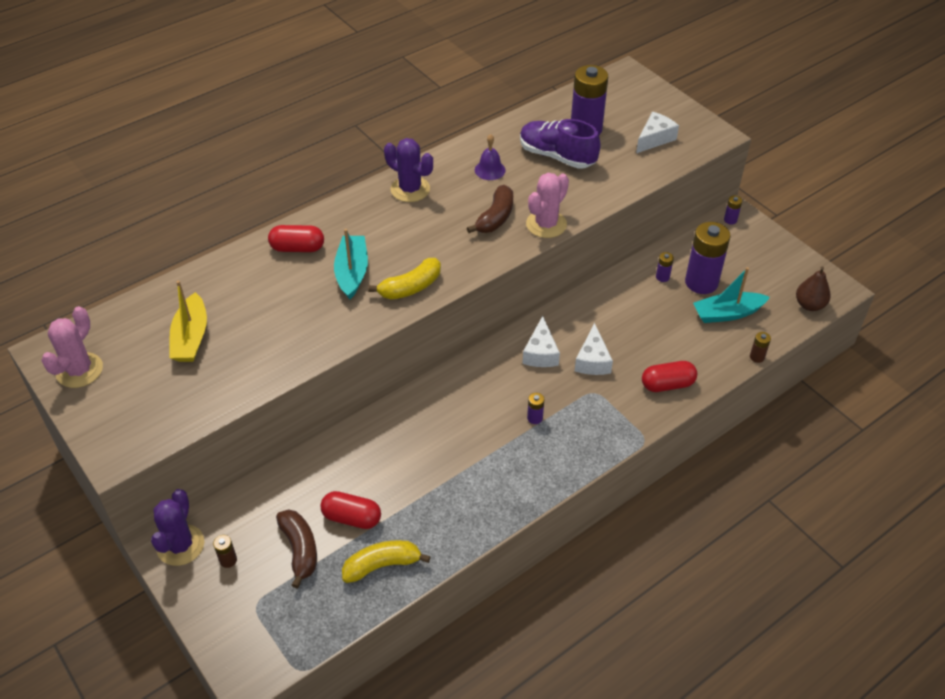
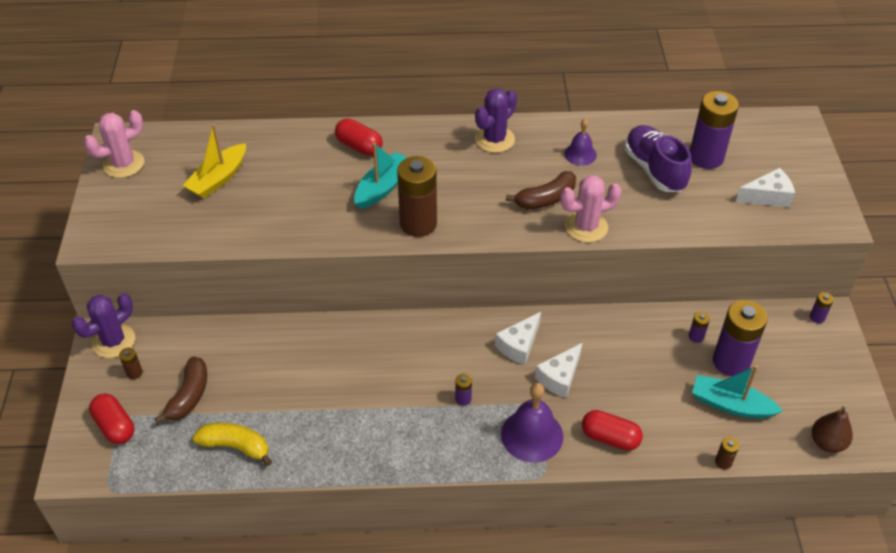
camera: 35 degrees right, 0 degrees up
red capsule [320,491,381,529] -> red capsule moved to [89,394,134,444]
yellow banana [368,258,441,299] -> brown battery [397,156,437,237]
purple cactus [384,138,433,202] -> purple cactus turned 60 degrees clockwise [475,88,517,153]
none -> purple bell [501,383,564,463]

